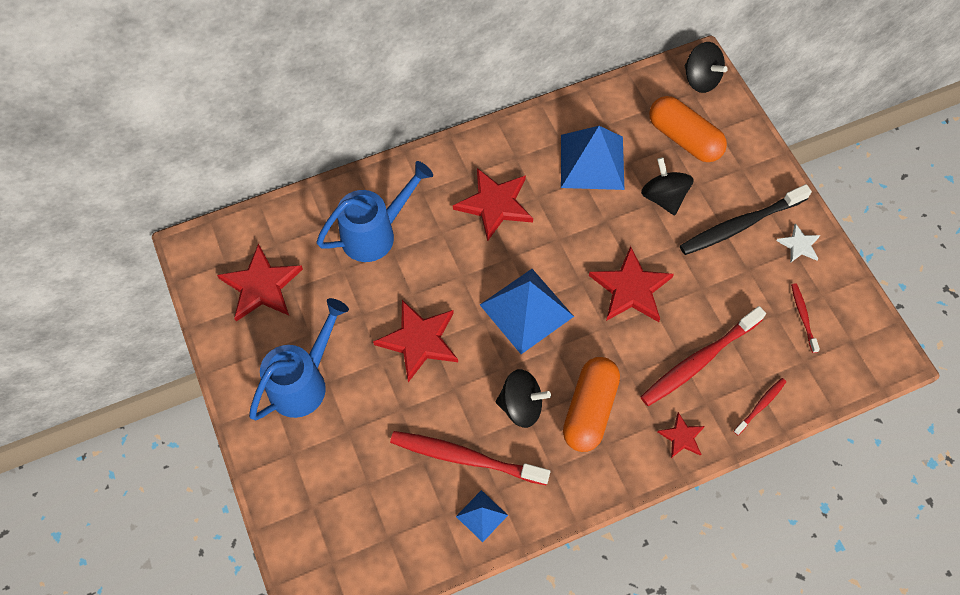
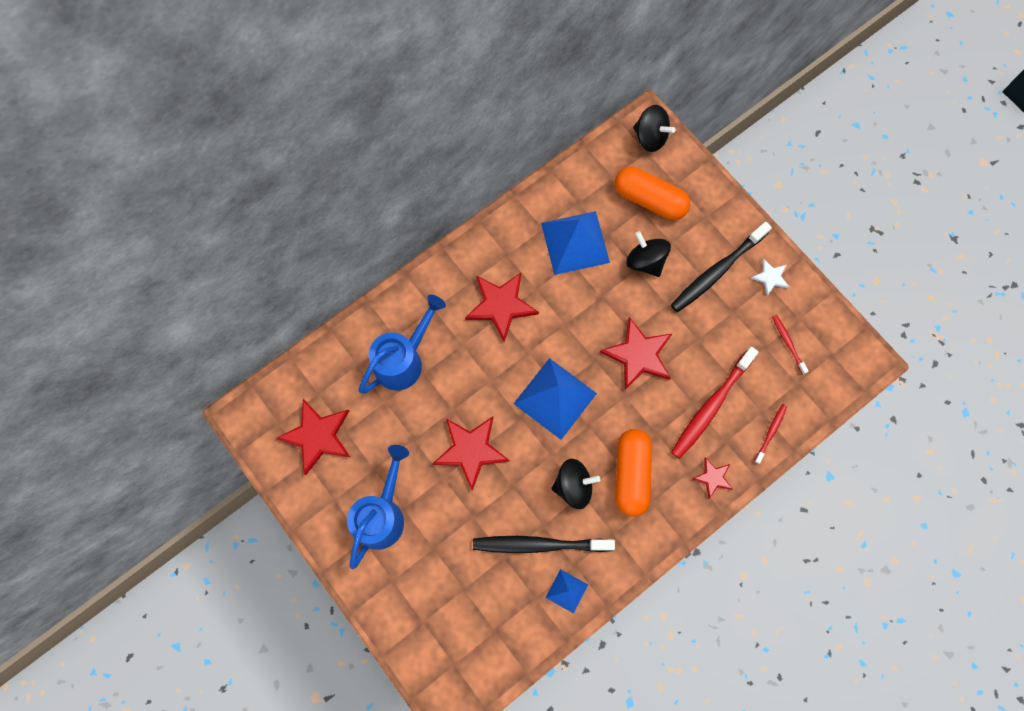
camera: 15 degrees left, 10 degrees up
red toothbrush [390,431,550,485] -> black toothbrush [473,536,615,553]

